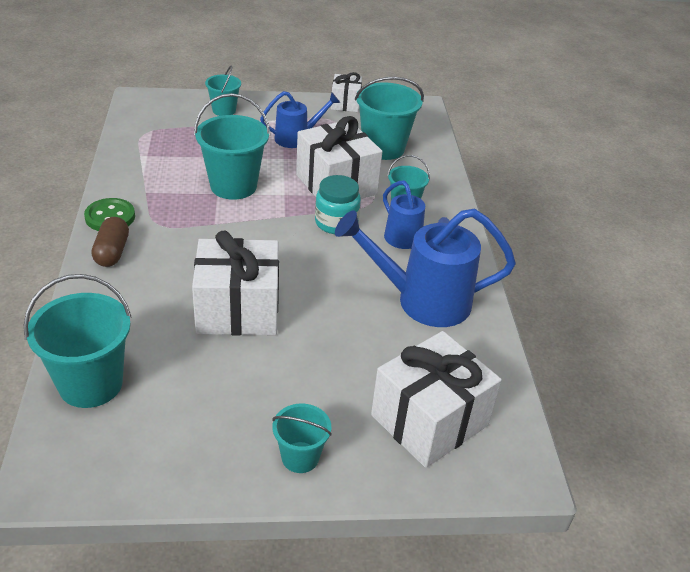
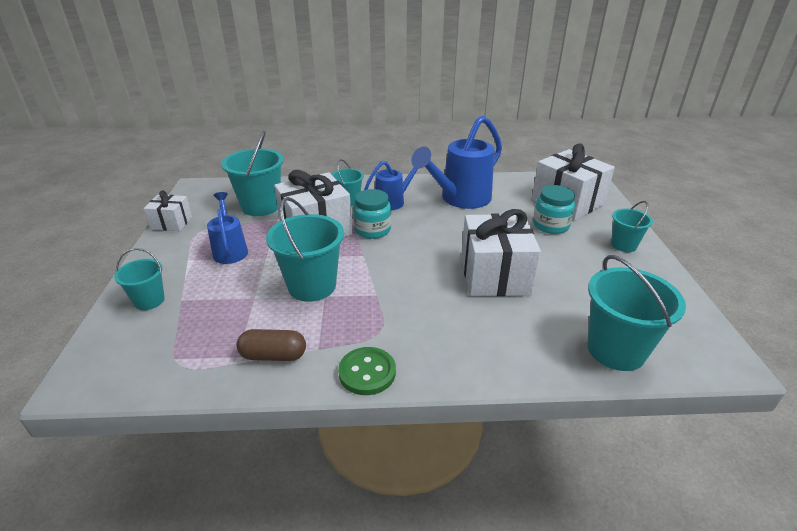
camera: 85 degrees left, 5 degrees down
brown capsule [92,217,129,267] -> brown capsule moved to [236,329,306,361]
blue watering can [335,209,516,327] -> blue watering can turned 45 degrees clockwise [411,115,502,209]
none -> turquoise jar [533,185,575,234]

